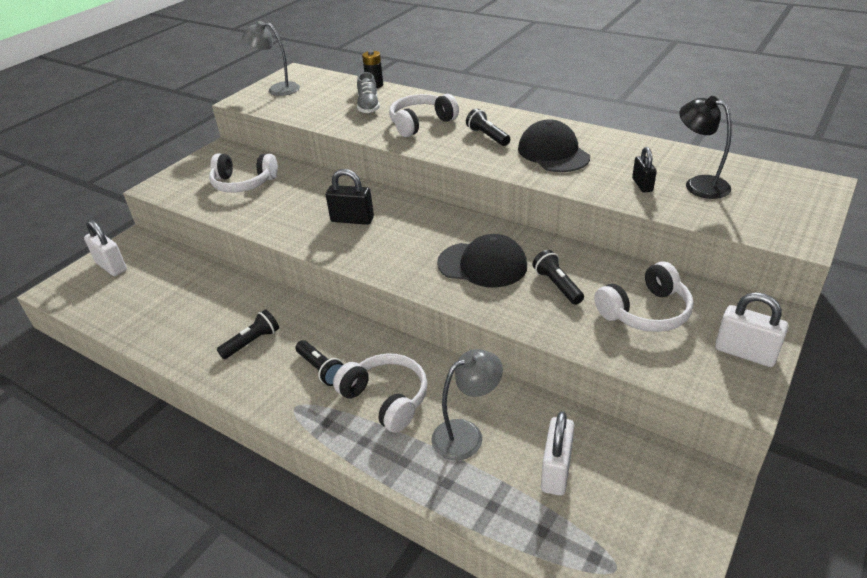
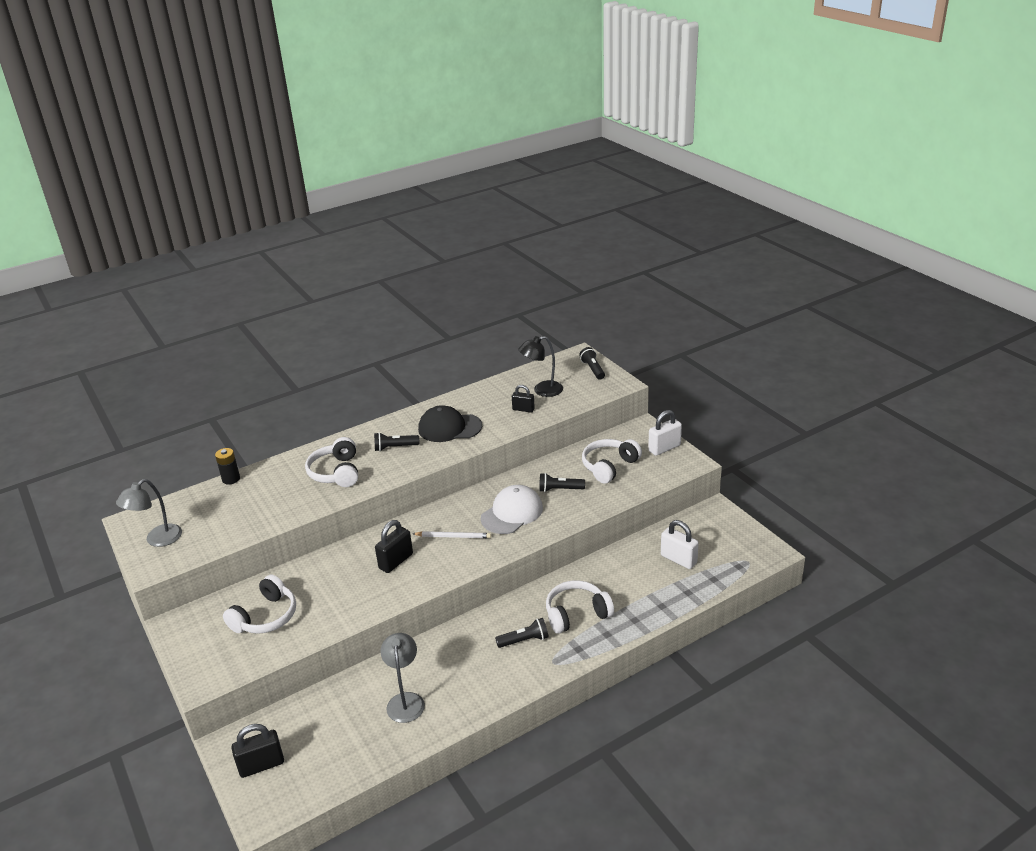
camera: 65 degrees left, 5 degrees down
white padlock [84,220,127,276] -> black padlock [231,724,284,778]
black flashlight [217,309,279,359] -> black flashlight moved to [579,347,605,380]
grey shoe [357,72,380,114] -> none
grey lamp [431,349,503,460] -> grey lamp moved to [380,633,425,723]
black cap [437,234,527,288] -> white cap [481,485,543,534]
white headphones [595,261,694,332] -> white headphones turned 135 degrees counterclockwise [582,439,642,484]
none -> white pencil [413,531,491,538]

